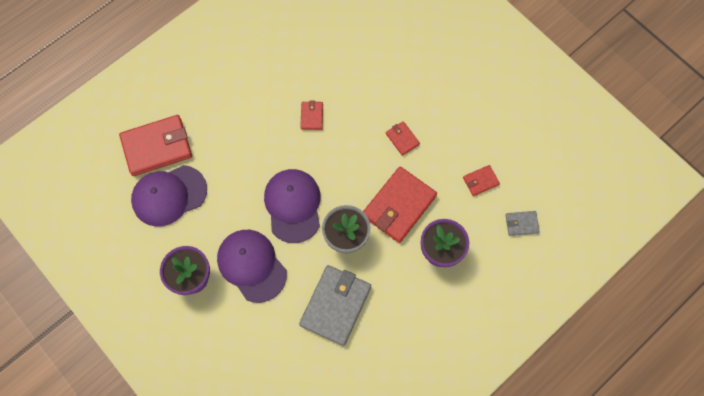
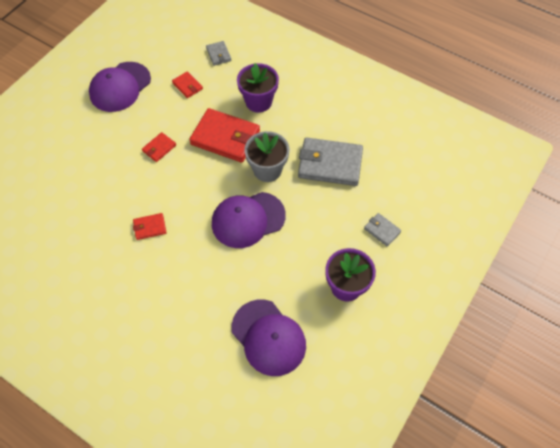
camera: 105 degrees left, 10 degrees down
red wallet [119,115,192,176] -> none
purple cap [217,230,287,303] -> purple cap moved to [89,62,151,112]
none -> grey wallet [364,213,401,247]

